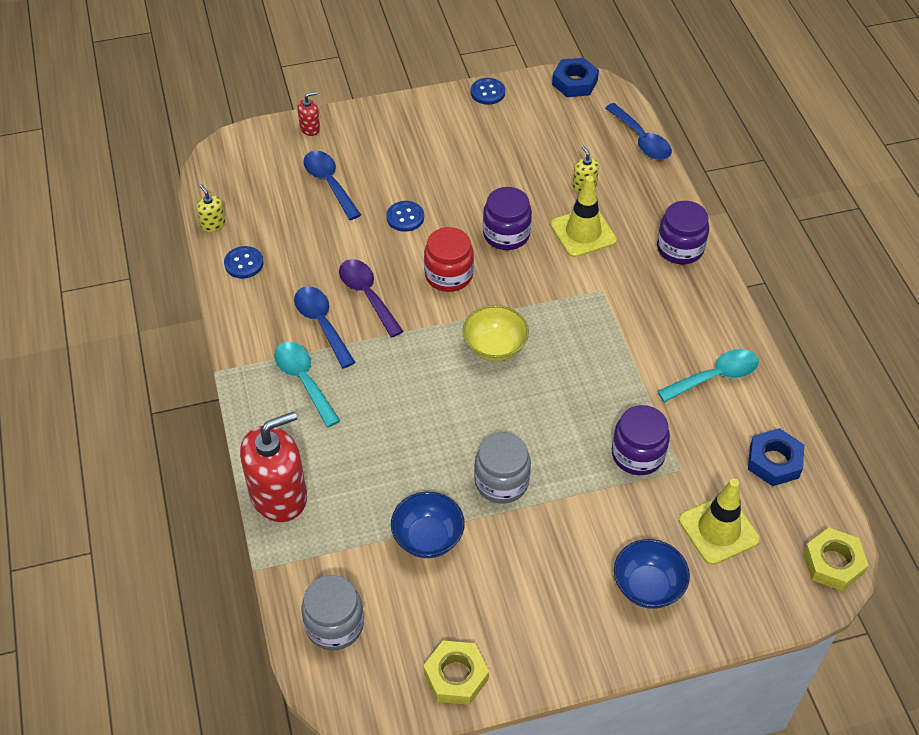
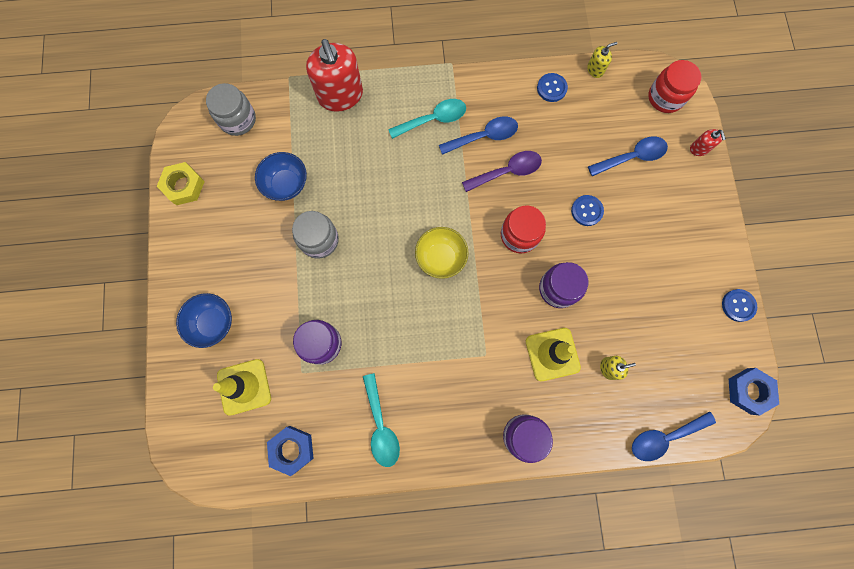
camera: 100 degrees right, 25 degrees up
yellow nut [803,528,869,591] -> none
none -> red jar [648,60,701,113]

